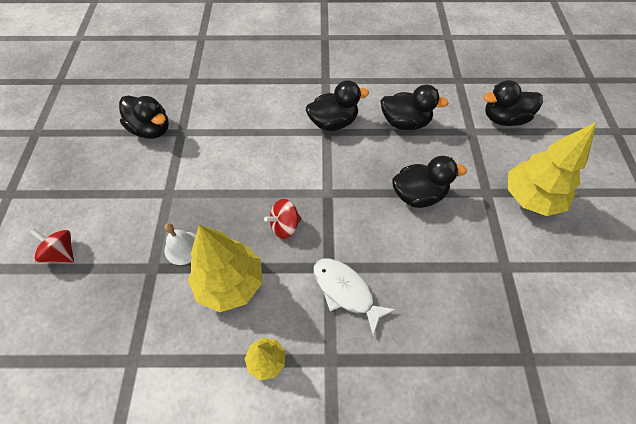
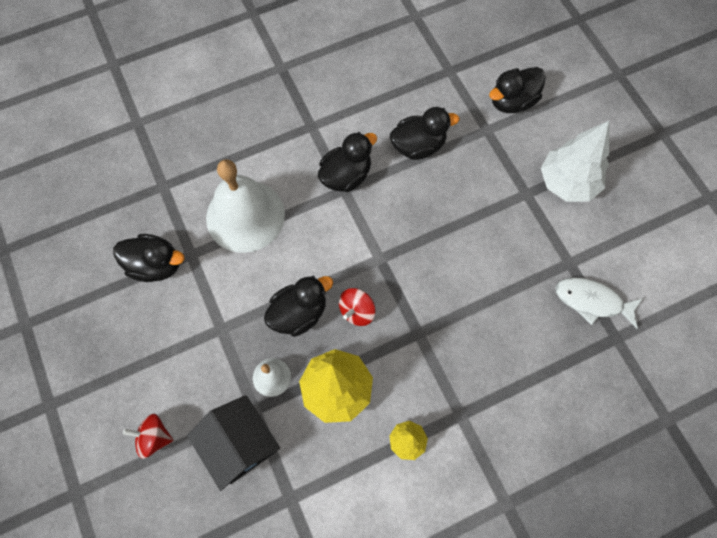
camera: 25 degrees left, 10 degrees up
white fish [314,258,396,335] -> white fish moved to [555,277,643,329]
black duck [392,156,467,208] -> black duck moved to [264,276,333,336]
yellow tree [508,122,596,216] -> white tree [541,121,609,202]
none -> black house [187,395,280,491]
none -> white bell [206,159,285,253]

